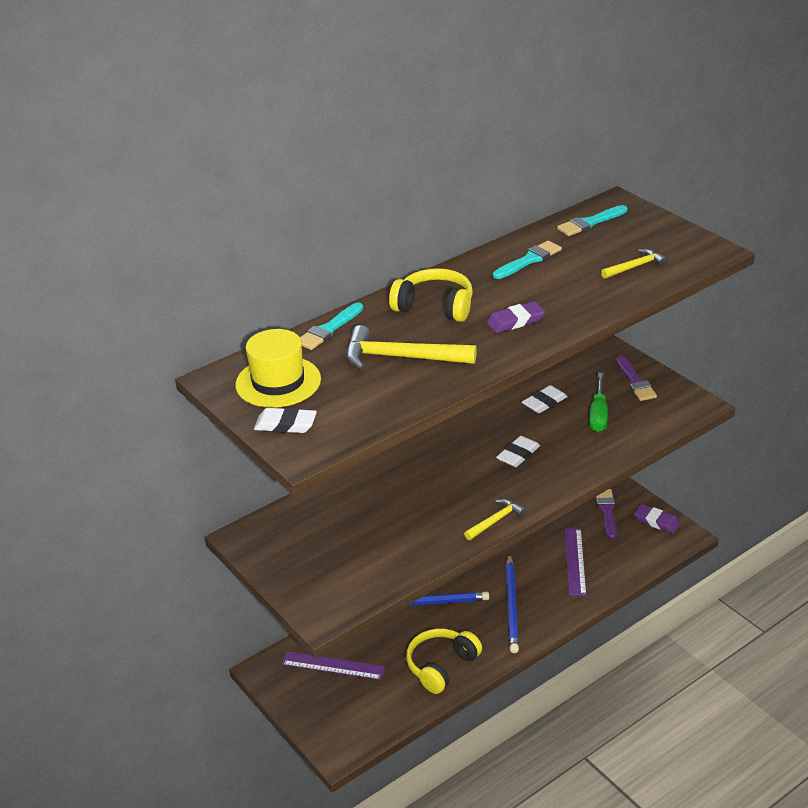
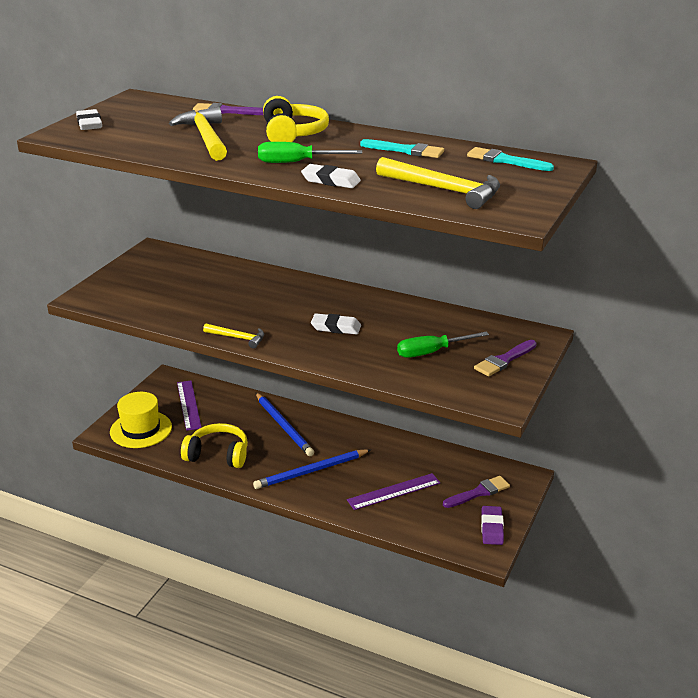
camera: 60 degrees right, 5 degrees down
yellow hat [235,329,321,408] -> yellow hat moved to [110,392,172,448]
turquoise brush [300,302,363,350] -> purple brush [193,103,264,115]
purple eraser [487,301,545,333] -> green screwdriver [258,142,362,163]
white eraser [522,385,568,413] -> white eraser moved to [301,164,361,188]
yellow hammer [601,249,667,279] -> yellow hammer [376,157,500,209], size x1.76

